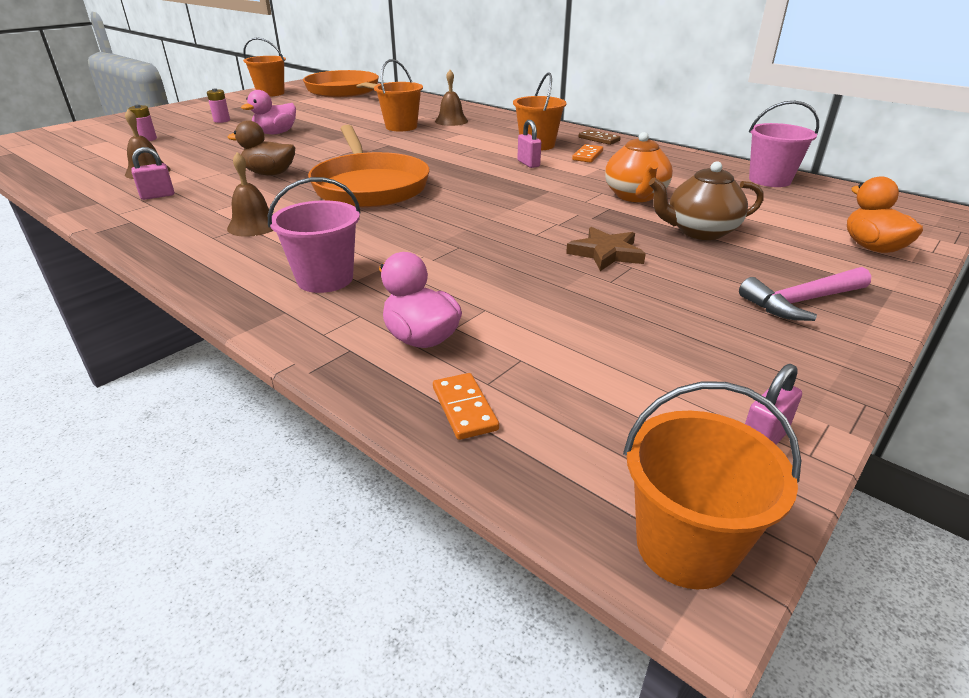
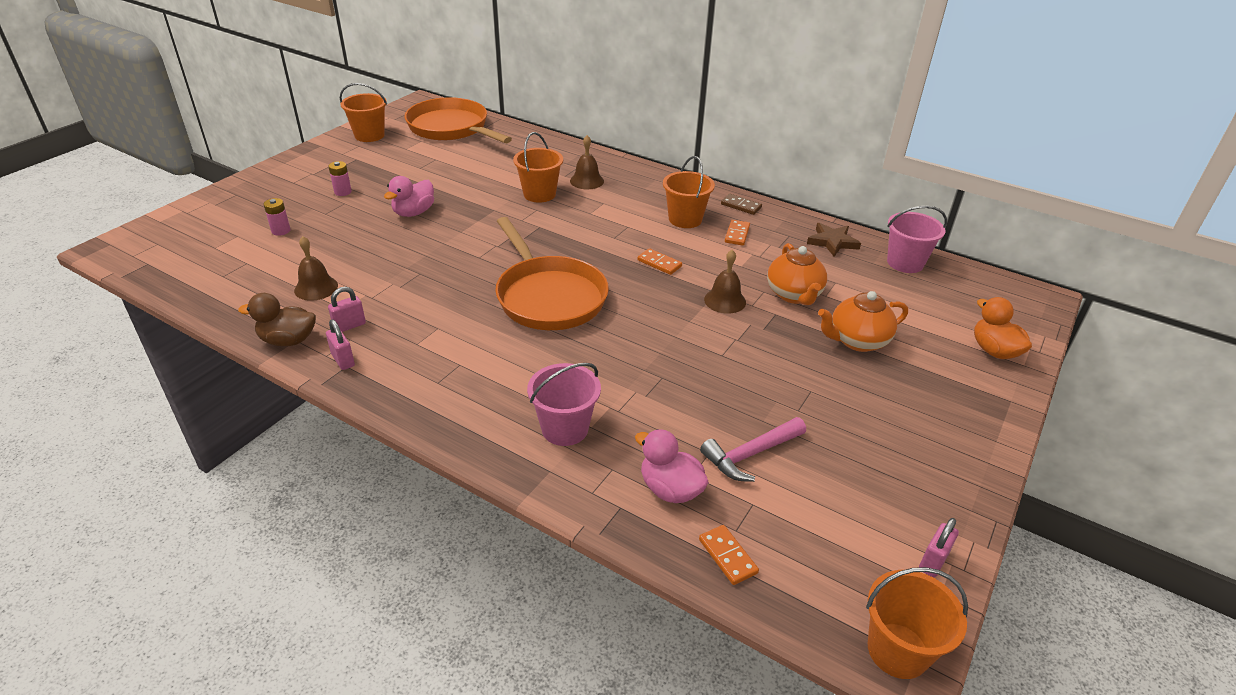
camera: 10 degrees left, 5 degrees up
brown duck [227,120,295,175] -> brown duck moved to [238,293,316,346]
brown bell [227,152,273,237] -> brown bell moved to [704,250,746,314]
pink padlock [517,120,541,168] -> pink padlock moved to [326,319,355,370]
brown star [566,227,646,271] -> brown star moved to [807,223,861,257]
brown teapot [649,161,764,240] -> orange teapot [818,291,908,352]
pink hammer [739,267,871,321] -> pink hammer moved to [700,417,806,482]
none -> orange domino [637,248,682,275]

